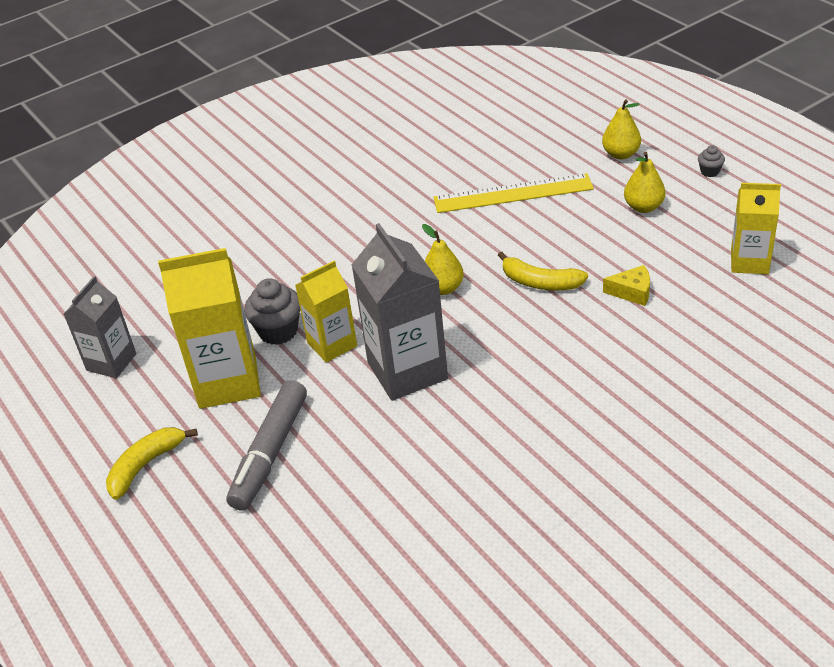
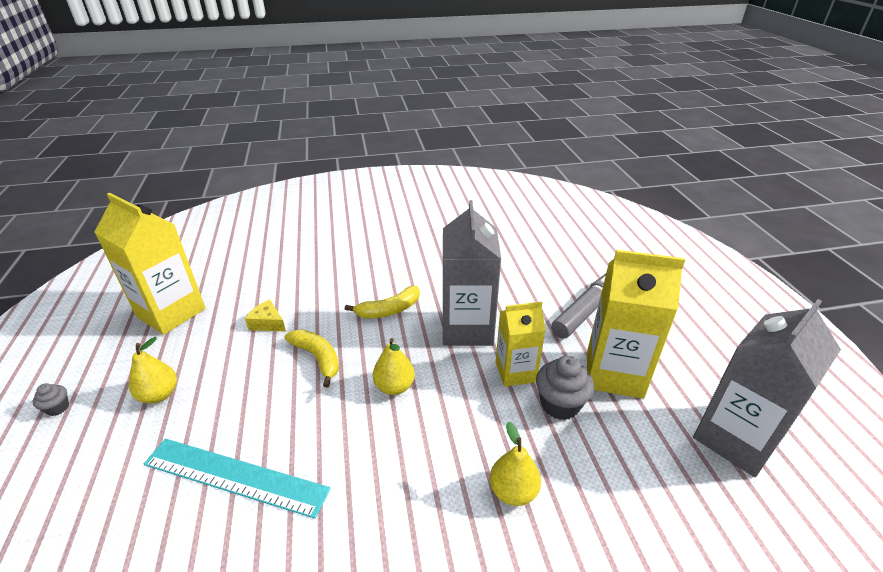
camera: 160 degrees left, 5 degrees down
grey carton [64,276,136,378] -> grey carton [693,299,841,477], size x1.62
yellow banana [106,427,198,500] -> yellow banana moved to [345,286,420,319]
yellow ruler [434,173,594,213] -> turquoise ruler [144,439,331,519]
yellow pear [602,100,641,159] -> yellow pear moved to [490,422,541,506]
yellow carton [731,183,781,274] -> yellow carton [94,193,206,335], size x1.62

